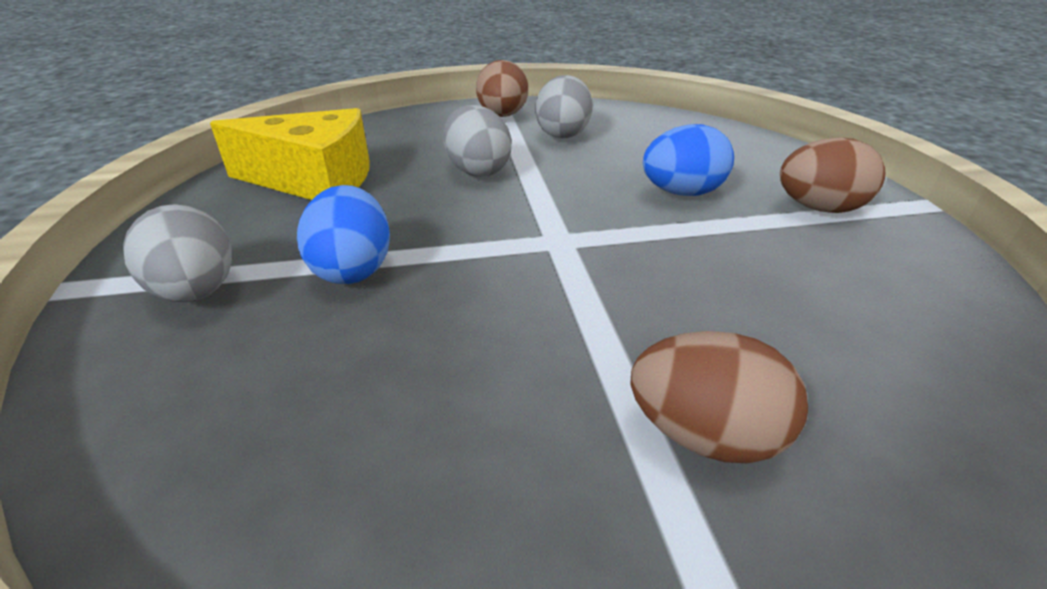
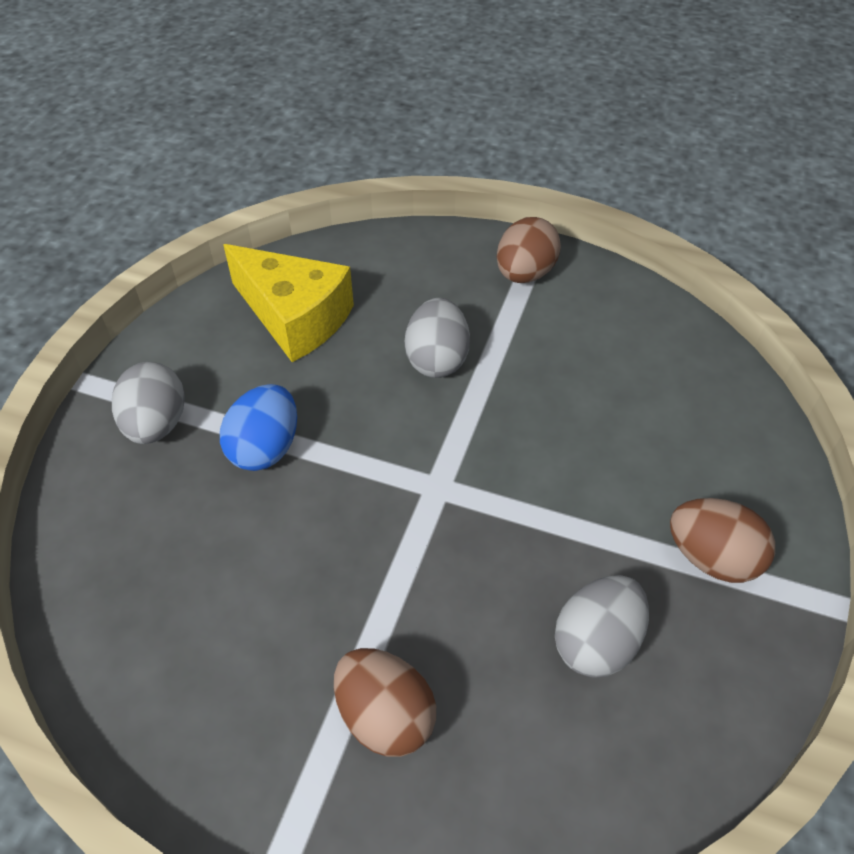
camera: 30 degrees right, 15 degrees up
grey egg [535,75,593,139] -> grey egg moved to [555,575,649,678]
blue egg [643,124,734,196] -> none

